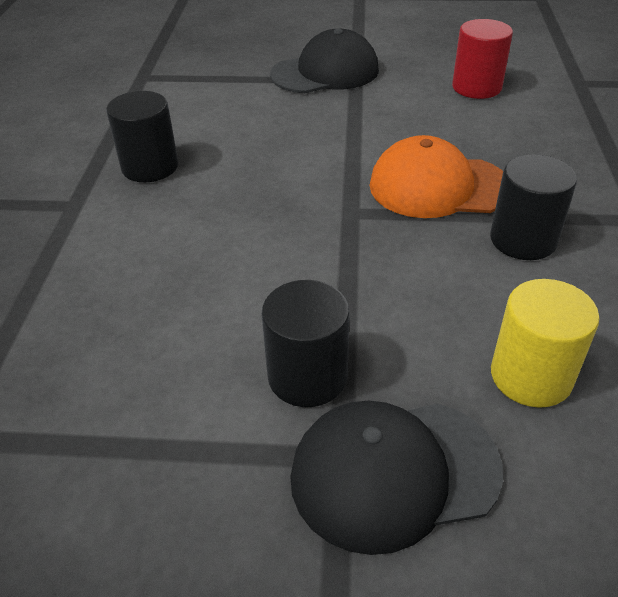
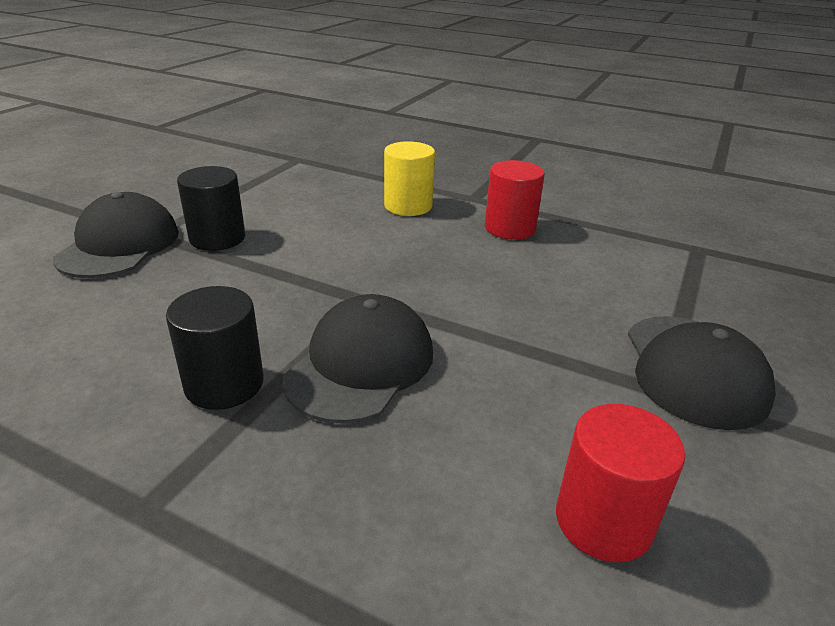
camera: 110 degrees right, 10 degrees down
black cylinder [106,91,178,182] -> red cylinder [485,160,545,240]
orange cap [370,135,503,218] -> black cap [283,294,433,424]
yellow cylinder [491,279,600,408] -> yellow cylinder moved to [384,141,435,216]

